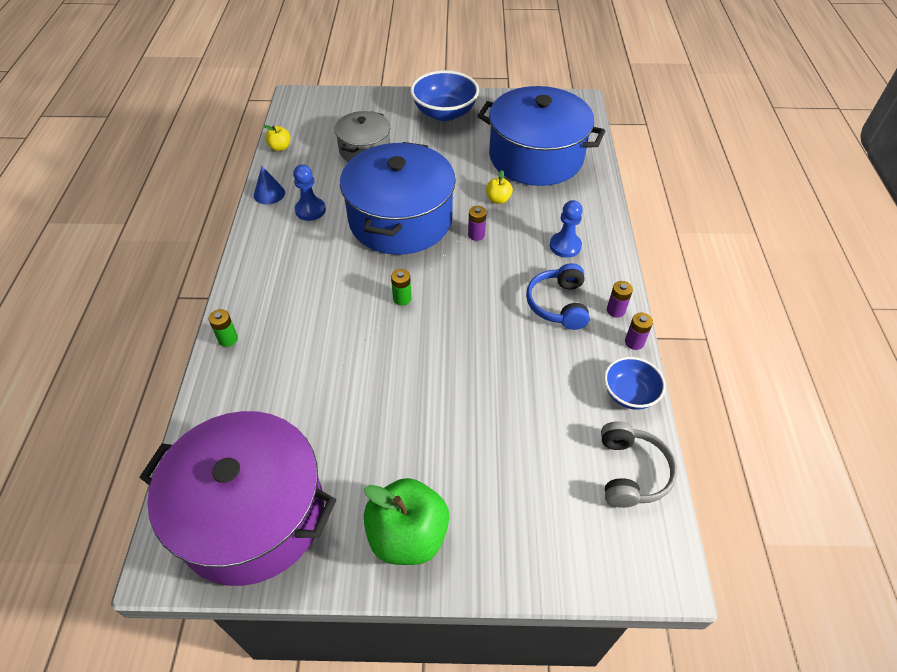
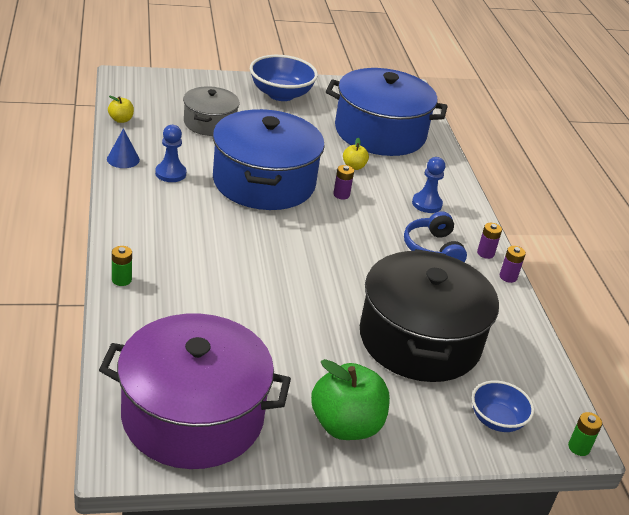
camera: 15 degrees left, 15 degrees down
green battery [391,269,412,305] -> green battery moved to [568,412,602,456]
grey headphones [601,421,677,508] -> none
blue bowl [604,357,666,409] -> blue bowl moved to [472,380,534,432]
none -> black pot [360,249,499,382]

